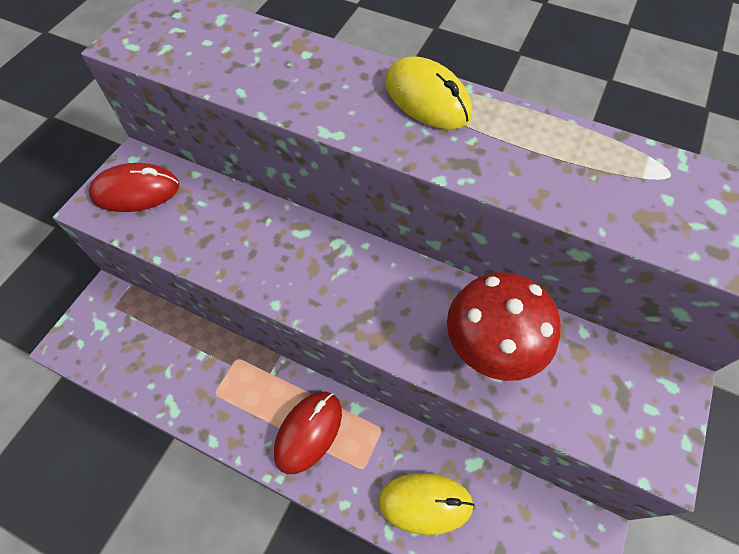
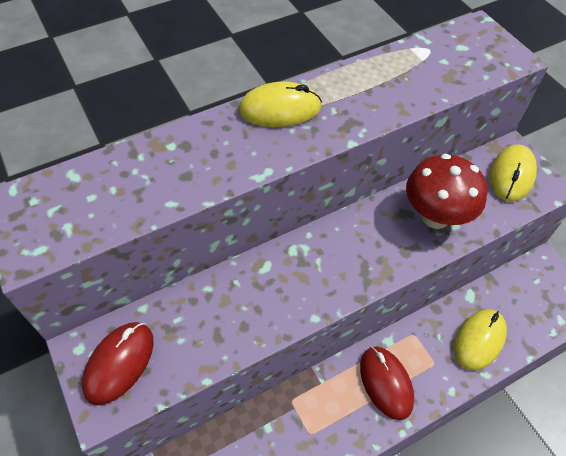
camera: 55 degrees left, 5 degrees down
none -> yellow mouse [490,144,537,202]

